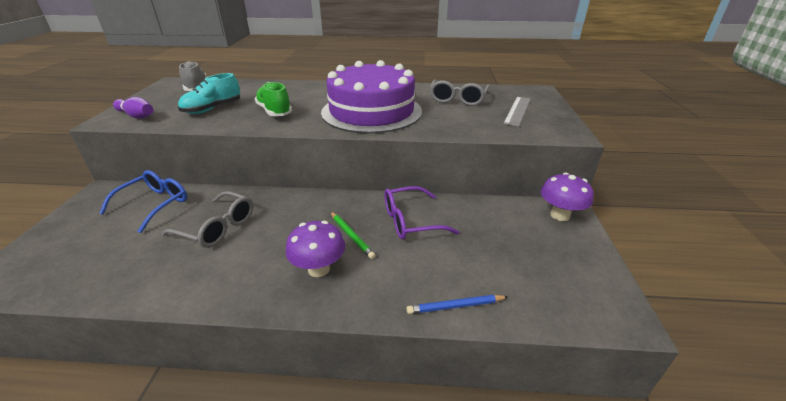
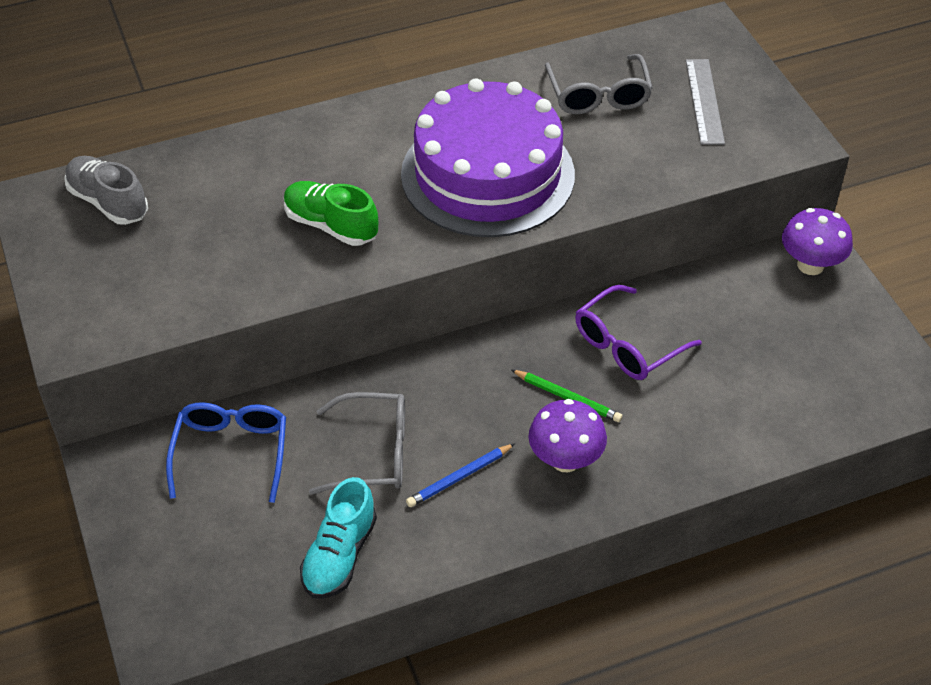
camera: 25 degrees left, 15 degrees up
purple bowling pin [113,97,153,119] -> none
turquoise shoe [178,73,240,114] -> turquoise shoe moved to [300,477,377,599]
blue pencil [406,295,508,314] -> blue pencil moved to [406,444,515,507]

